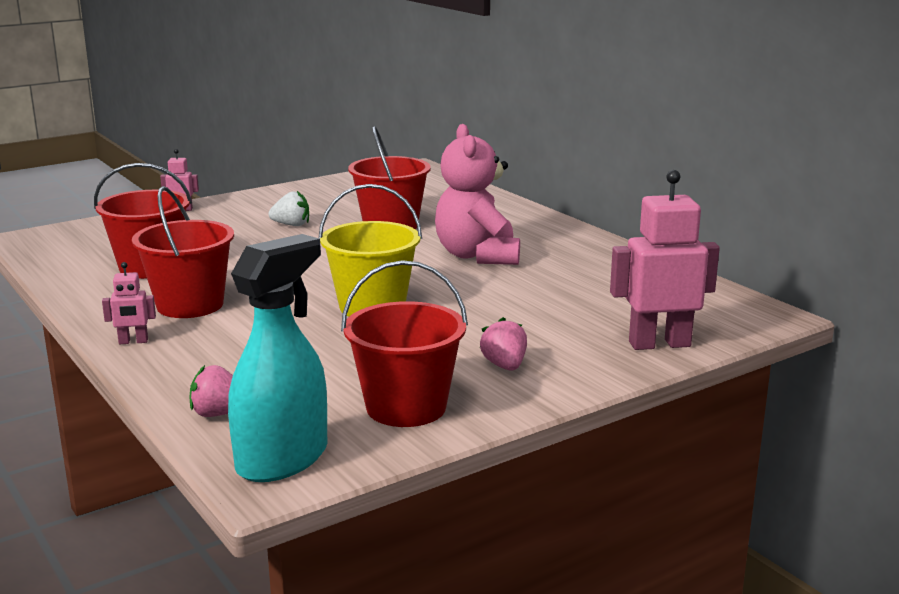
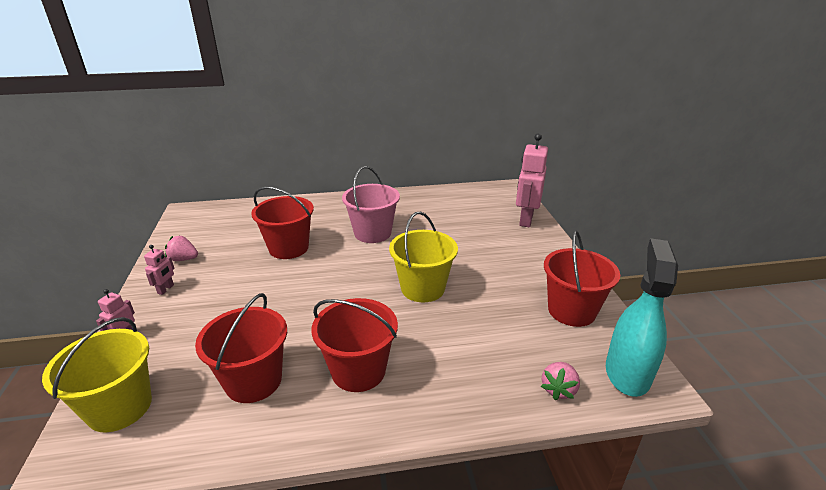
camera: 65 degrees left, 10 degrees up
pink robot [102,262,156,344] -> pink robot moved to [144,245,175,295]
turquoise spray bottle [228,234,327,482] -> turquoise spray bottle turned 45 degrees clockwise [606,238,678,397]
white strawberry [268,191,309,226] -> none
pink teddy bear [435,124,520,265] -> pink bucket [342,166,400,243]
pink strawberry [480,317,527,371] -> pink strawberry moved to [165,236,198,261]
none -> yellow bucket [42,317,152,432]

